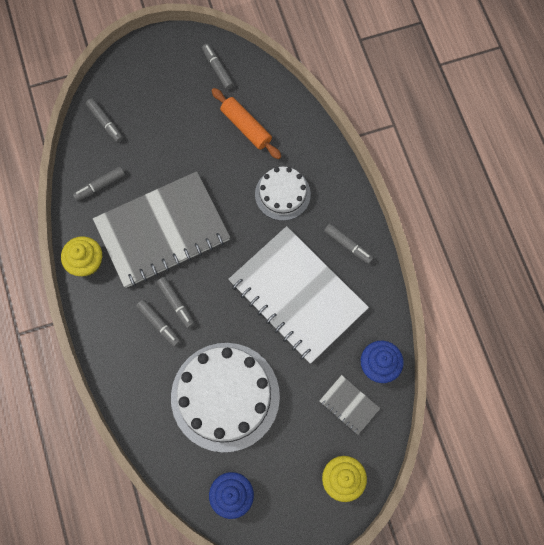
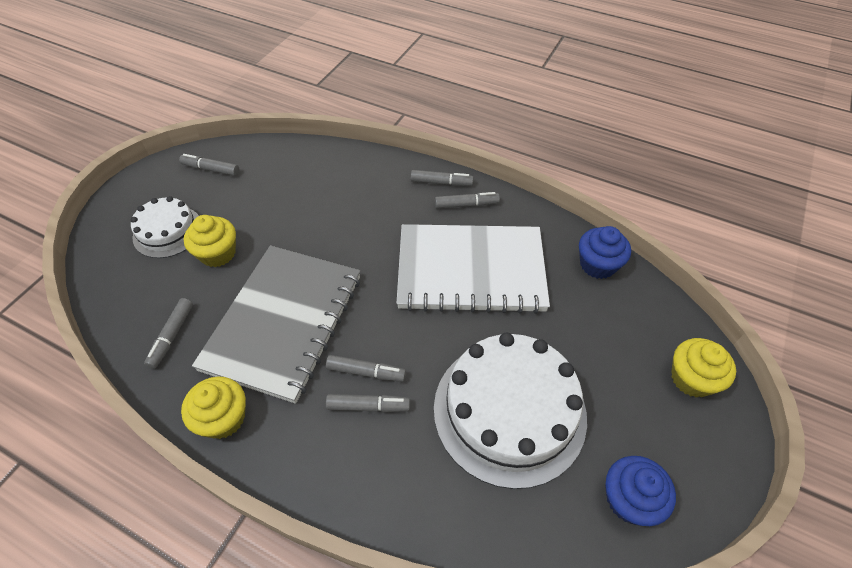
camera: 45 degrees left, 20 degrees down
grey marker [86,98,123,143] -> grey marker moved to [411,170,474,186]
orange rolling pin [211,88,281,159] -> none
white cake [255,167,311,221] -> white cake moved to [131,196,199,258]
grey notebook [319,375,380,435] -> none
none -> yellow cupcake [184,215,236,267]

